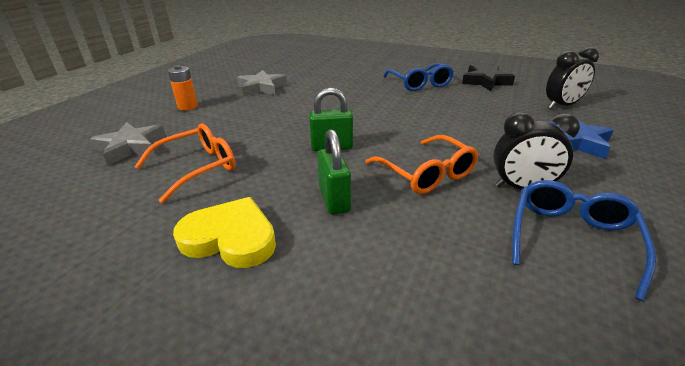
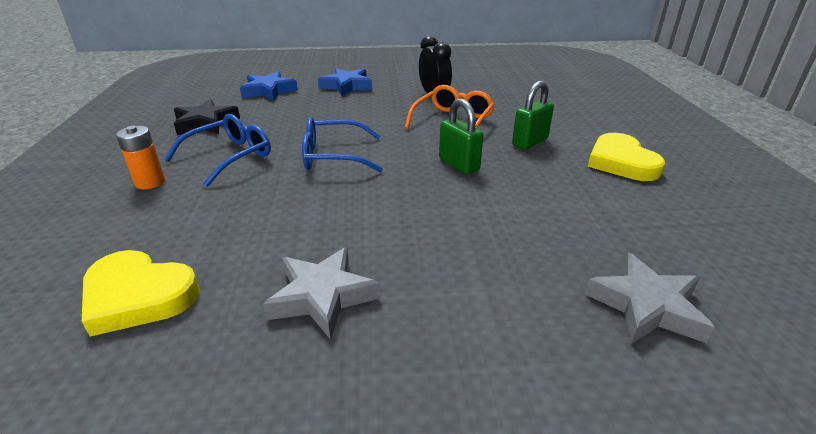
camera: 120 degrees left, 0 degrees up
orange glasses [135,123,236,203] -> none
orange battery [168,65,198,110] -> orange battery moved to [116,126,165,189]
blue glasses [512,180,656,301] -> blue glasses moved to [302,117,383,172]
black clock [546,47,599,109] -> blue star [240,71,298,101]
none -> yellow heart [82,250,200,337]

